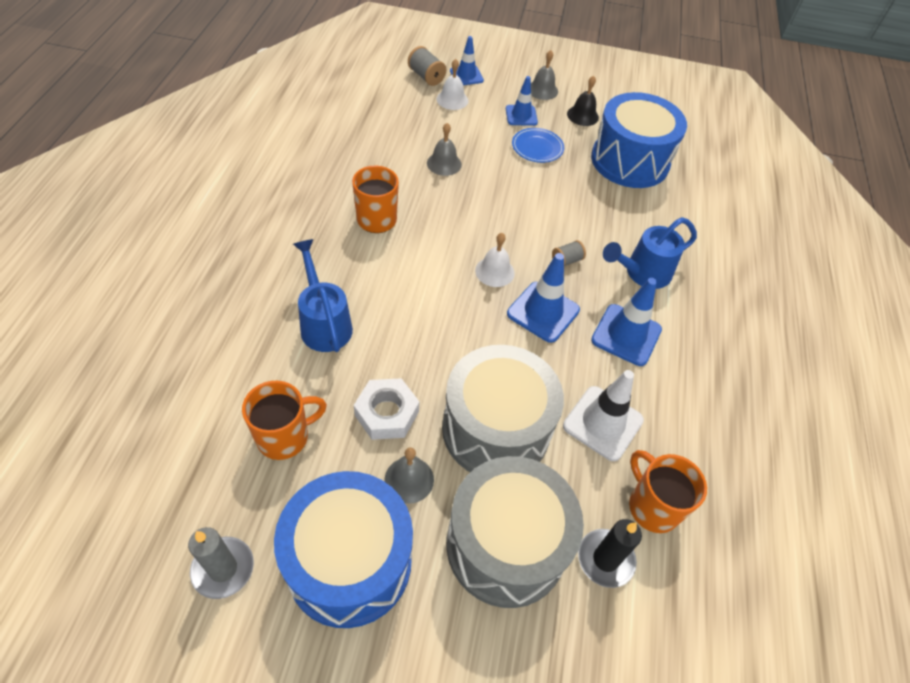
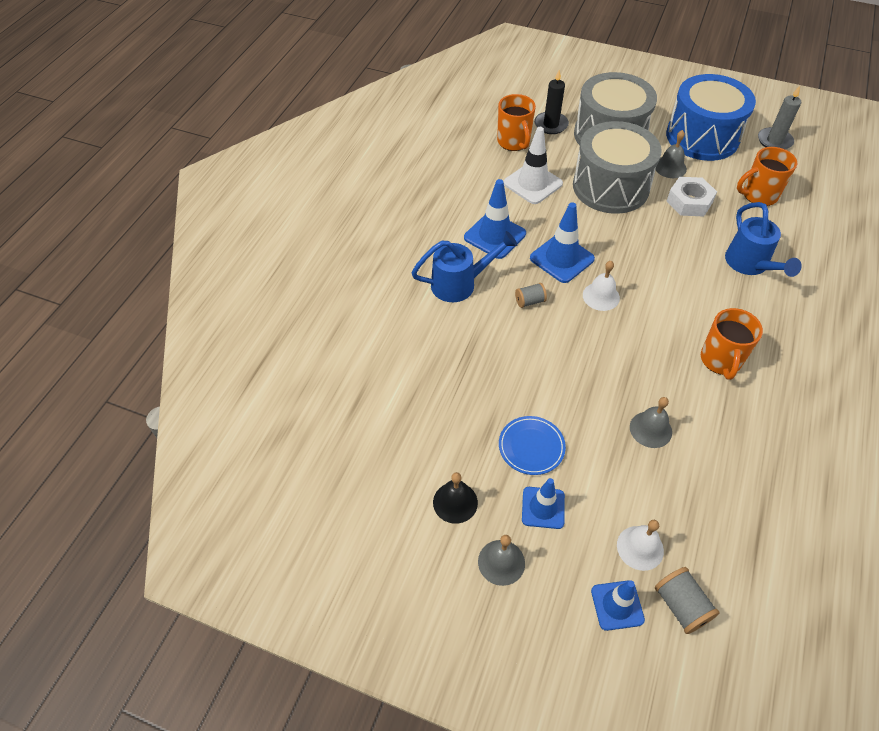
camera: 165 degrees left, 0 degrees up
blue drum [591,92,687,188] -> none

